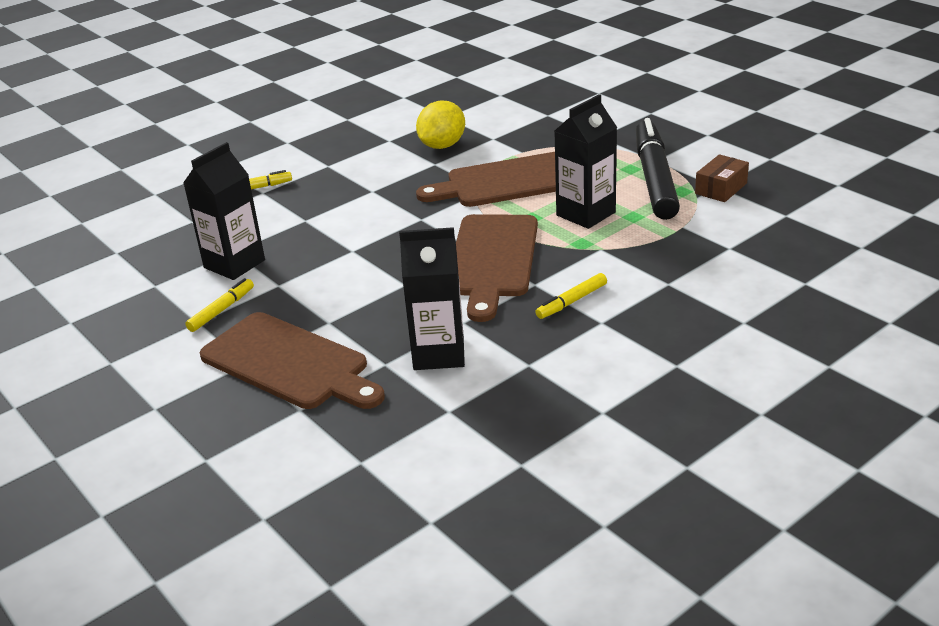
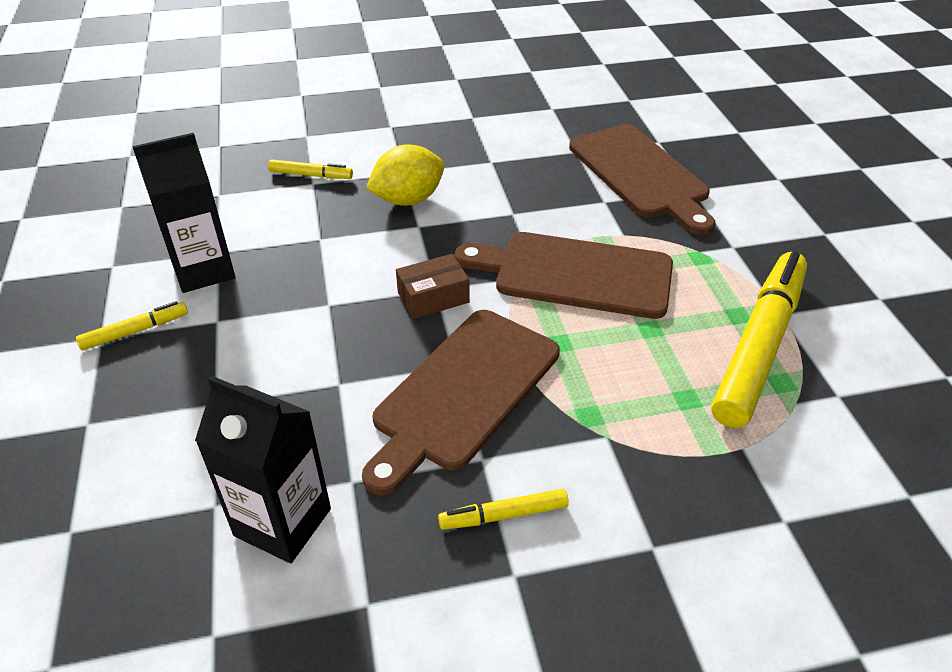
camera: 25 degrees right, 10 degrees up
brown cutting board [199,312,385,409] -> brown cutting board moved to [569,124,715,235]
yellow lemon [416,101,465,149] -> yellow lemon moved to [366,144,444,206]
black carton [555,94,617,229] -> none
black marker [636,118,680,220] -> yellow marker [711,252,807,428]
brown box [695,154,749,202] -> brown box moved to [396,254,470,319]

